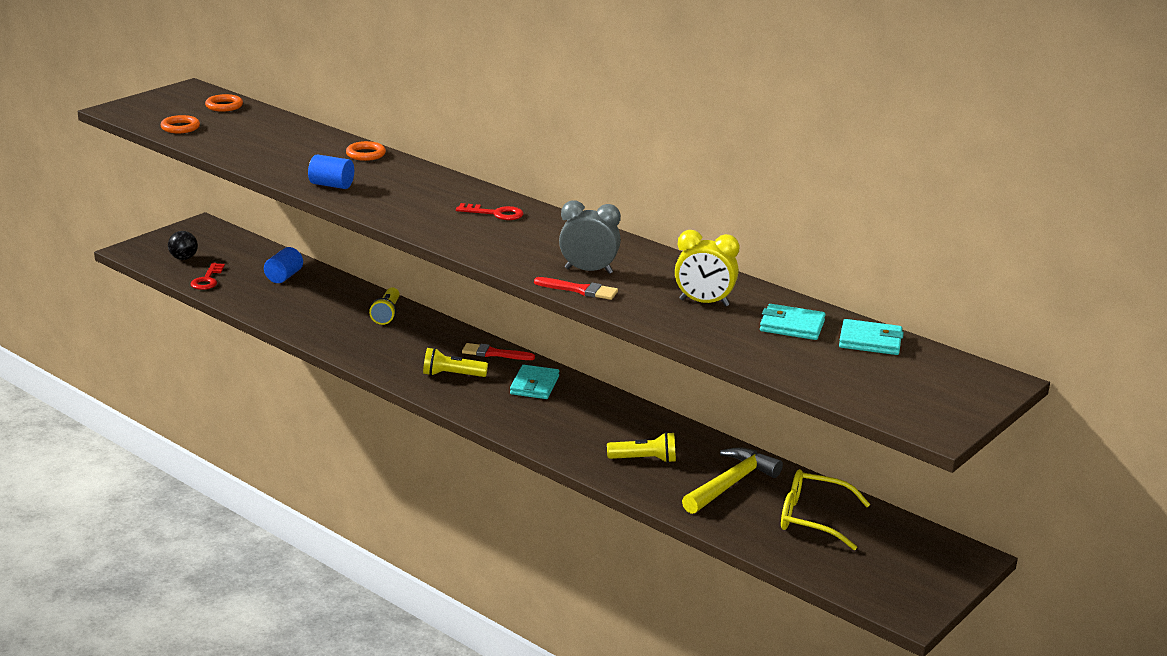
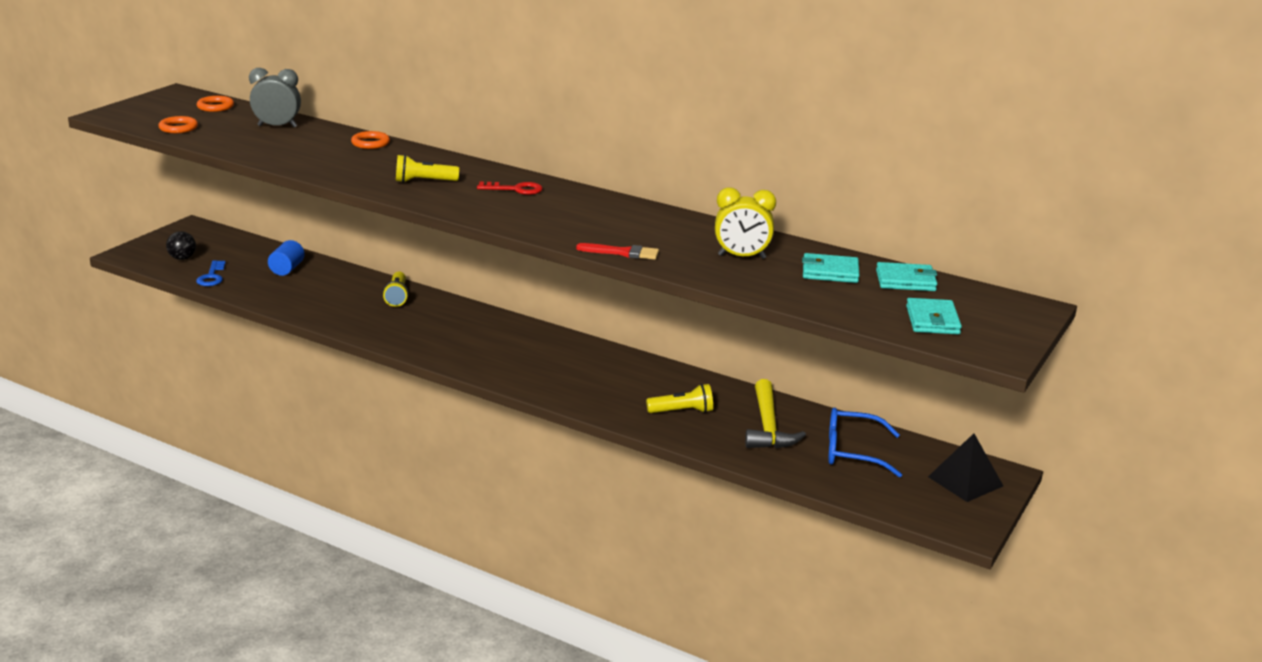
camera: 10 degrees left, 0 degrees up
red key [190,263,225,290] -> blue key [196,260,226,286]
blue cylinder [308,154,354,189] -> none
yellow flashlight [423,348,488,377] -> yellow flashlight moved to [396,155,459,183]
red brush [462,343,535,360] -> none
turquoise wallet [510,365,559,399] -> turquoise wallet moved to [906,298,962,334]
grey clock [559,200,621,274] -> grey clock moved to [249,68,301,128]
yellow hammer [682,447,783,514] -> yellow hammer turned 150 degrees clockwise [745,379,806,448]
yellow glasses [781,469,870,550] -> blue glasses [828,408,902,477]
none -> black pyramid [928,433,1003,502]

